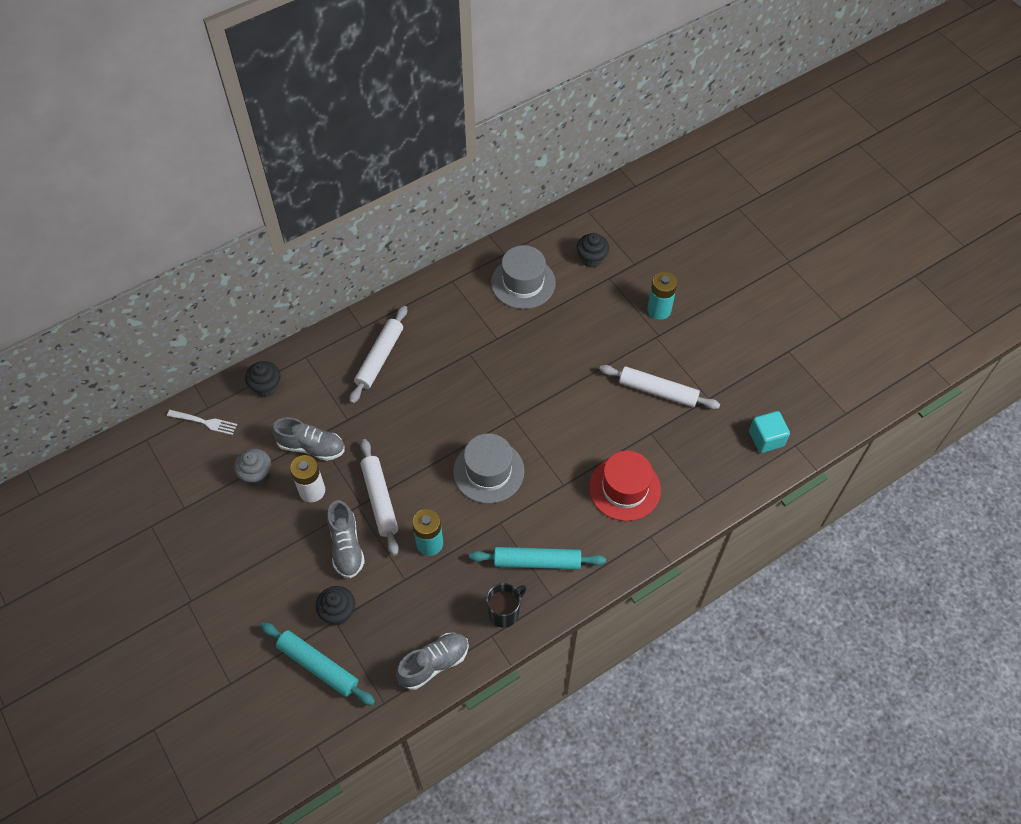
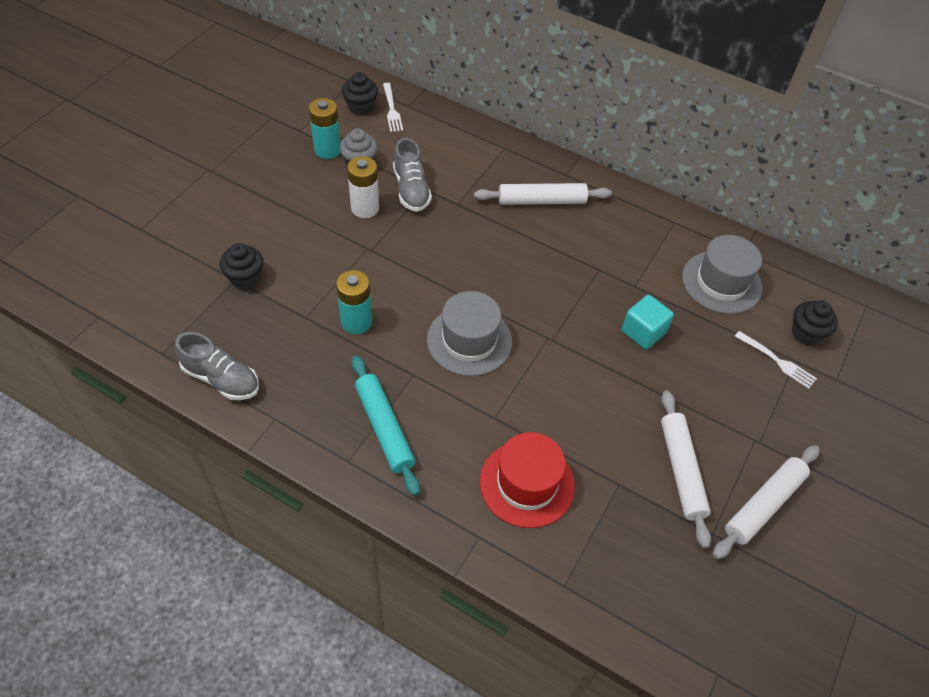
camera: 60 degrees right, 5 degrees down
black cupcake [245,361,280,397] -> black cupcake moved to [342,72,378,115]
turquoise rolling pin [261,622,375,706] -> none
grey shoe [327,500,365,578] -> none
white rolling pin [360,439,399,556] -> white rolling pin moved to [713,445,820,559]
black mug [486,583,526,628] -> none
turquoise battery [647,272,677,320] -> turquoise battery moved to [309,98,340,159]
turquoise cube [749,411,790,453] -> turquoise cube moved to [622,295,674,350]
none -> white fork [735,331,817,389]

